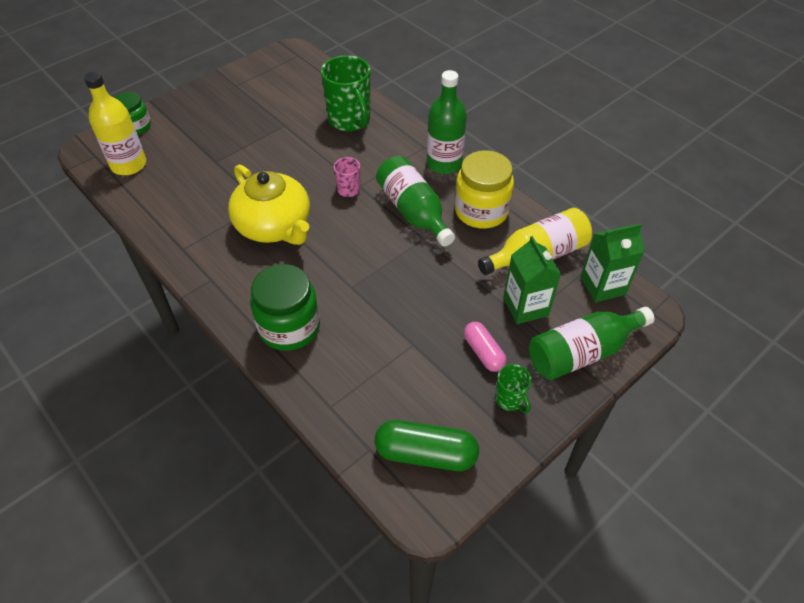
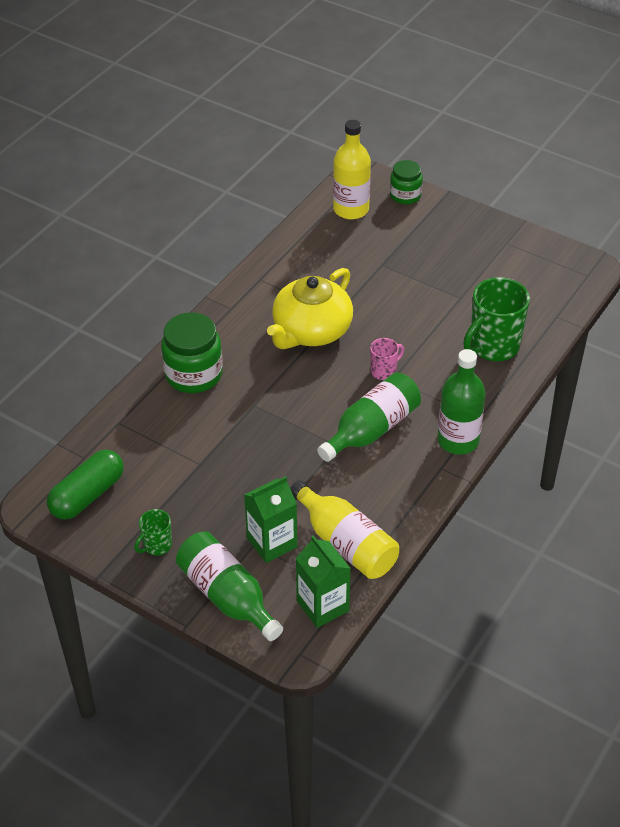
camera: 75 degrees right, 5 degrees down
green capsule [375,420,479,471] -> green capsule turned 45 degrees clockwise [47,450,123,520]
yellow jar [455,150,514,229] -> none
pink capsule [464,322,507,372] -> none

